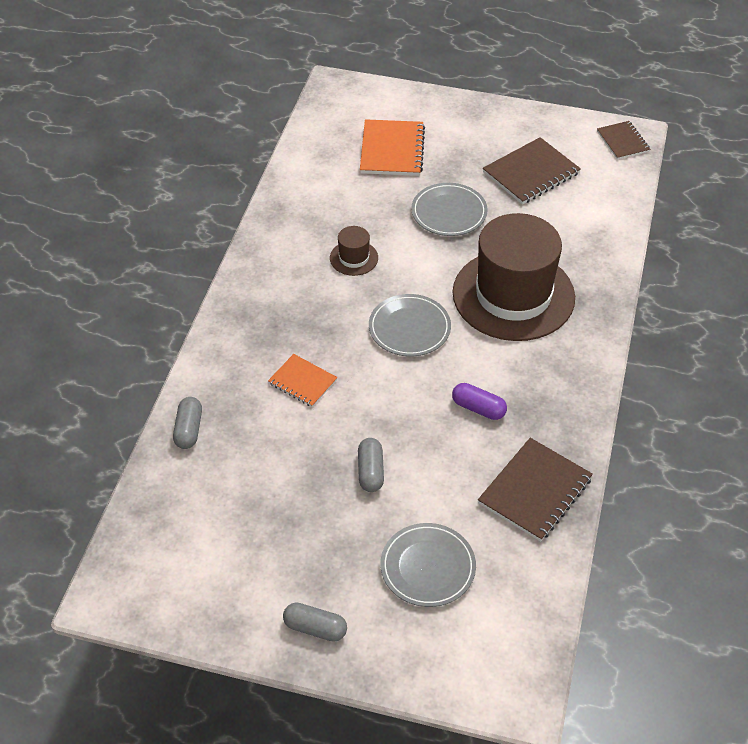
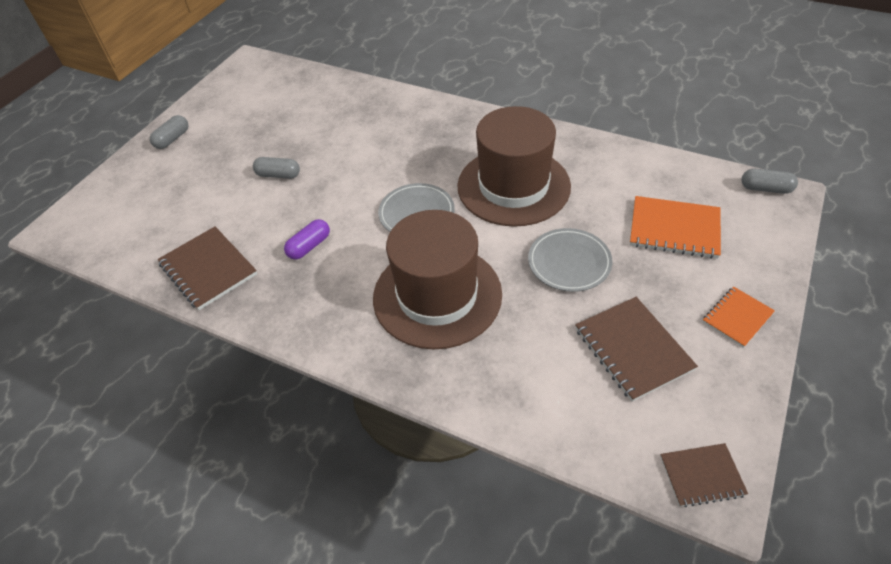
camera: 105 degrees right, 0 degrees up
grey capsule [173,397,202,449] -> grey capsule moved to [741,169,798,194]
orange notebook [268,354,338,407] -> orange notebook moved to [703,287,775,348]
brown hat [330,226,378,276] -> brown hat [457,106,571,227], size x2.45
grey plate [380,523,476,607] -> none

